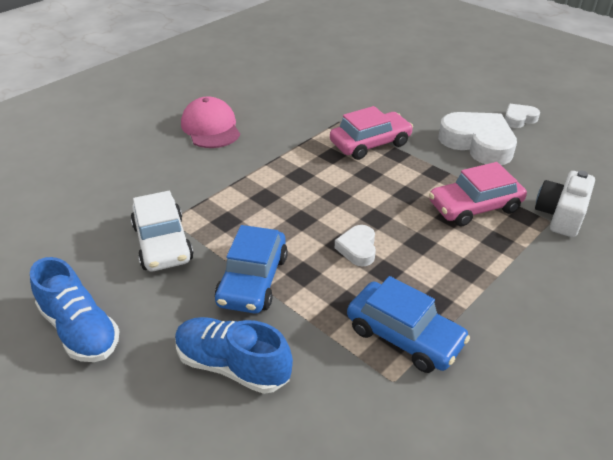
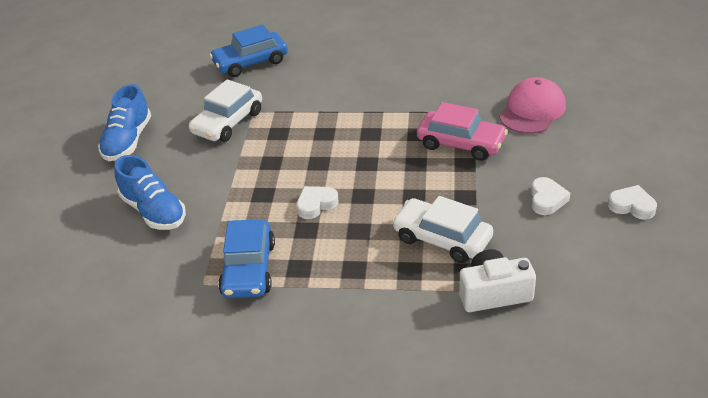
camera: 55 degrees right, 0 degrees up
blue shoe [175,317,293,394] -> blue shoe turned 150 degrees clockwise [115,155,186,230]
pink cap [181,96,240,148] -> pink cap moved to [499,77,566,134]
blue car [215,225,288,314] -> blue car moved to [209,24,288,77]
pink car [429,162,527,227] -> white car [392,196,493,263]
white heart [438,112,517,165] -> white heart [531,177,570,215], size x0.50

